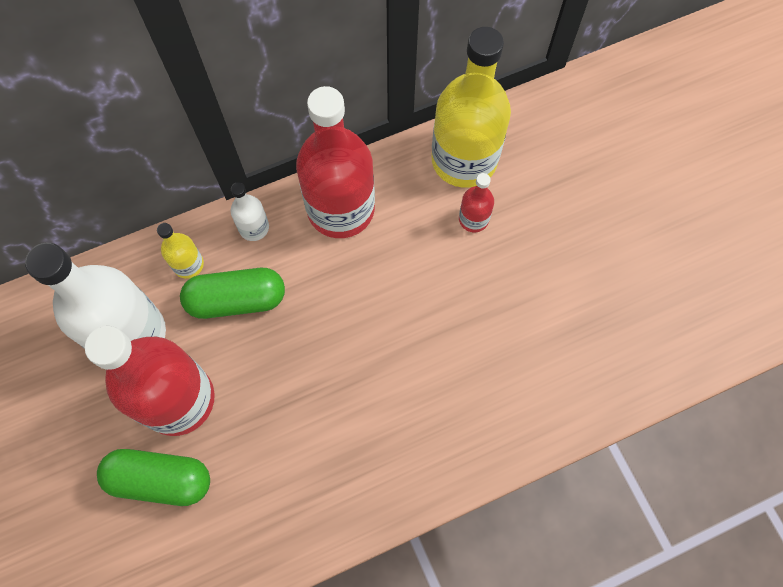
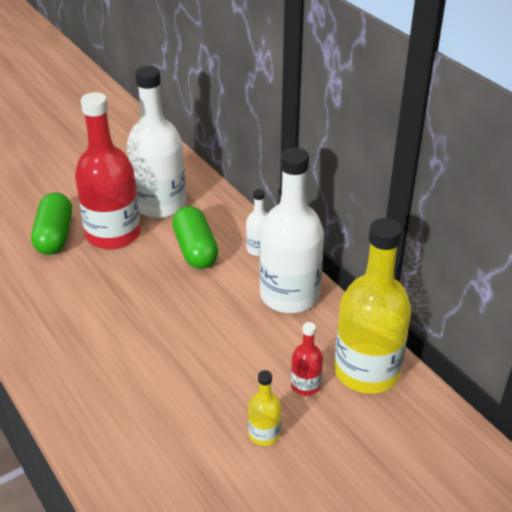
camera: 80 degrees right, 30 degrees down
yellow bottle [157,223,204,279] -> yellow bottle moved to [248,370,281,446]
red bottle [296,86,375,238] -> white bottle [260,147,324,313]

